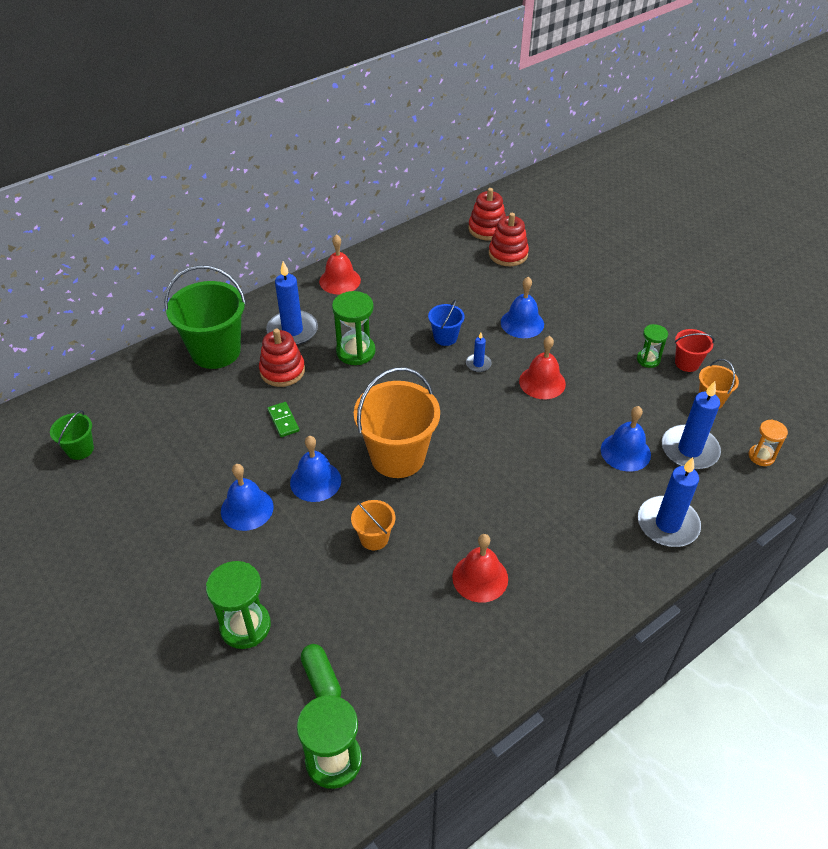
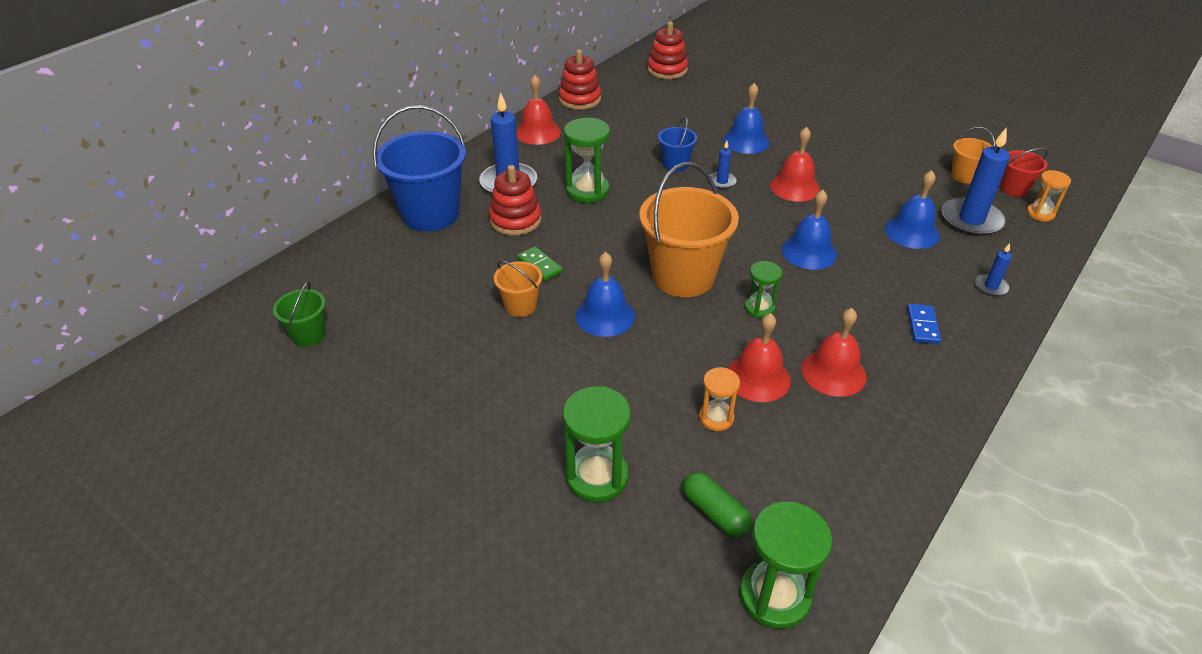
camera: 15 degrees left, 5 degrees down
green bucket [164,265,246,369] -> blue bucket [373,105,466,232]
blue bell [221,464,274,531] -> blue bell moved to [782,190,837,270]
orange bucket [351,500,395,550] -> orange bucket moved to [494,260,542,317]
red stacking toy [489,213,529,266] -> red stacking toy moved to [559,49,601,110]
green hourglass [637,324,668,368] -> green hourglass moved to [745,261,782,318]
blue candle [638,457,701,547] -> blue candle [975,243,1012,296], size x0.49
red bucket [675,329,715,372] -> red bucket moved to [1000,148,1048,197]
none -> orange hourglass [699,367,740,431]
none -> red bell [727,313,791,402]
none -> blue domino [907,304,941,344]

